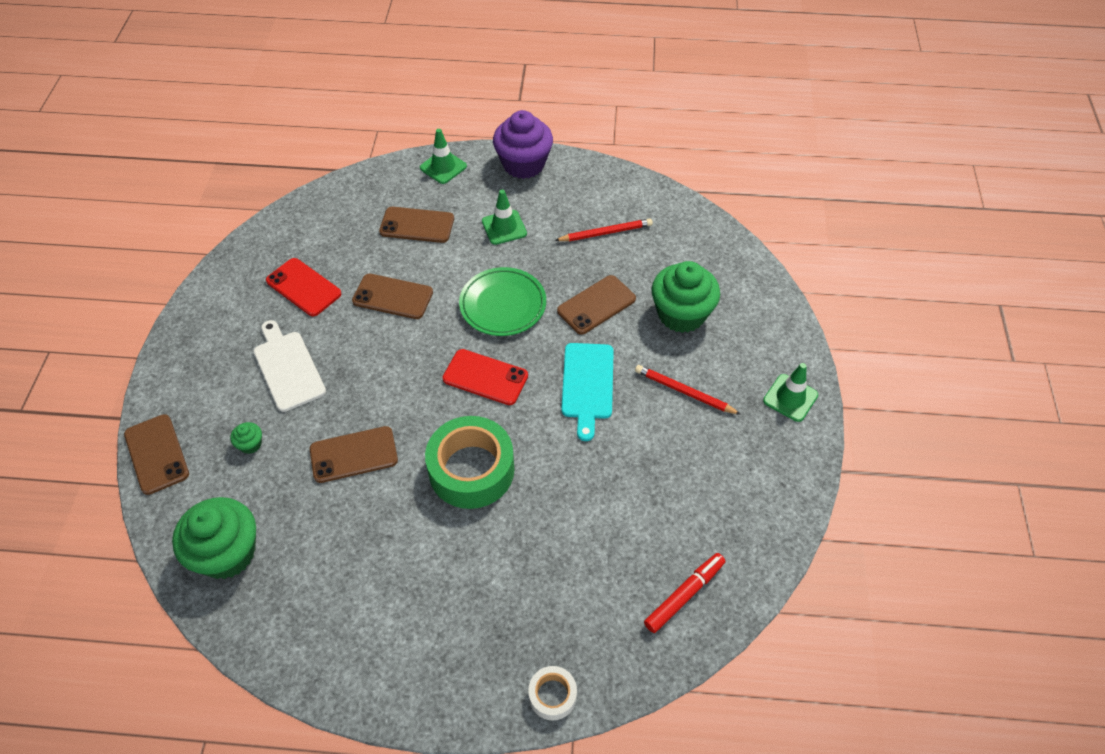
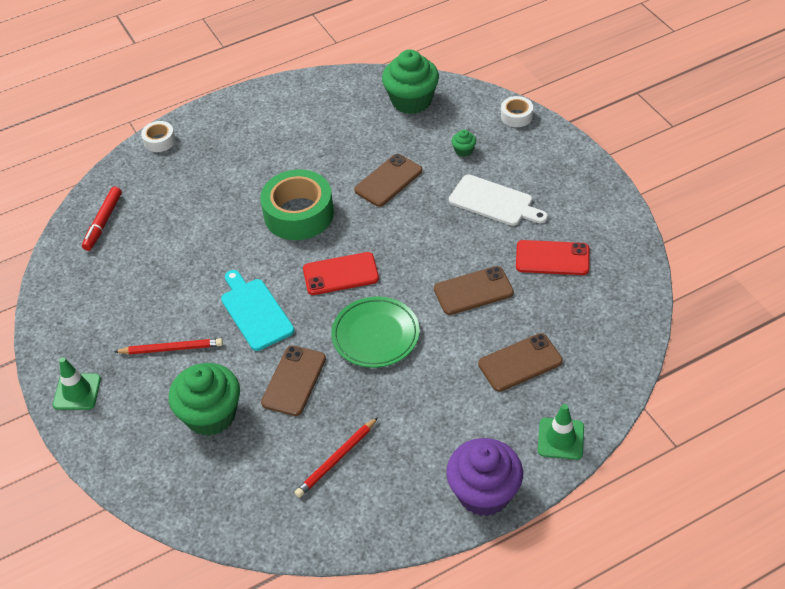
camera: 150 degrees right, 5 degrees down
brown phone [124,414,189,495] -> white tape [501,96,533,127]
green traffic cone [482,190,527,245] -> none

